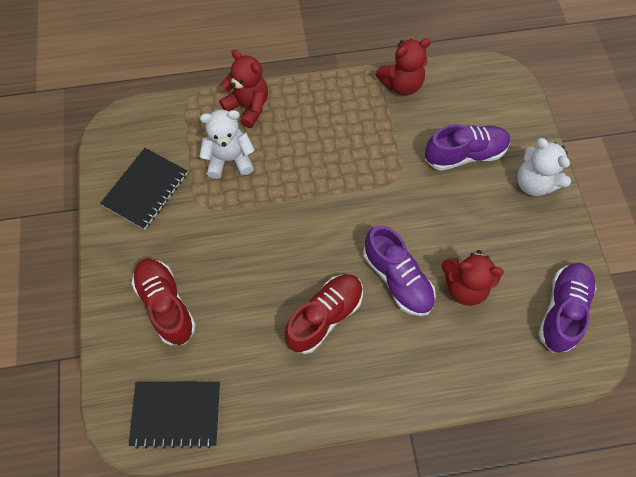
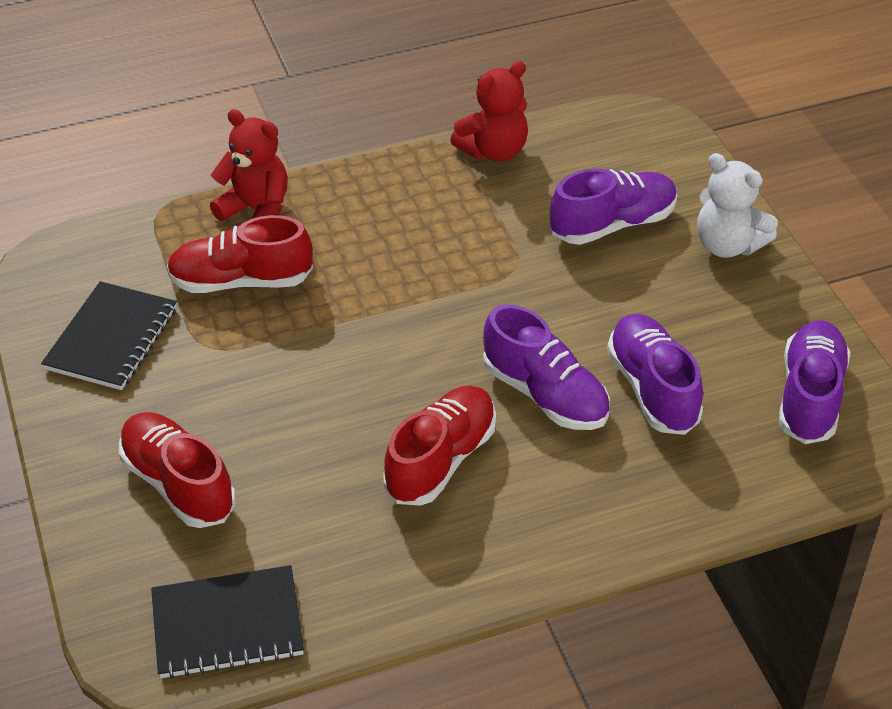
camera: 10 degrees left, 20 degrees down
white teddy bear [200,110,255,179] -> red shoe [167,215,313,293]
red teddy bear [441,250,504,306] -> purple shoe [607,314,703,435]

